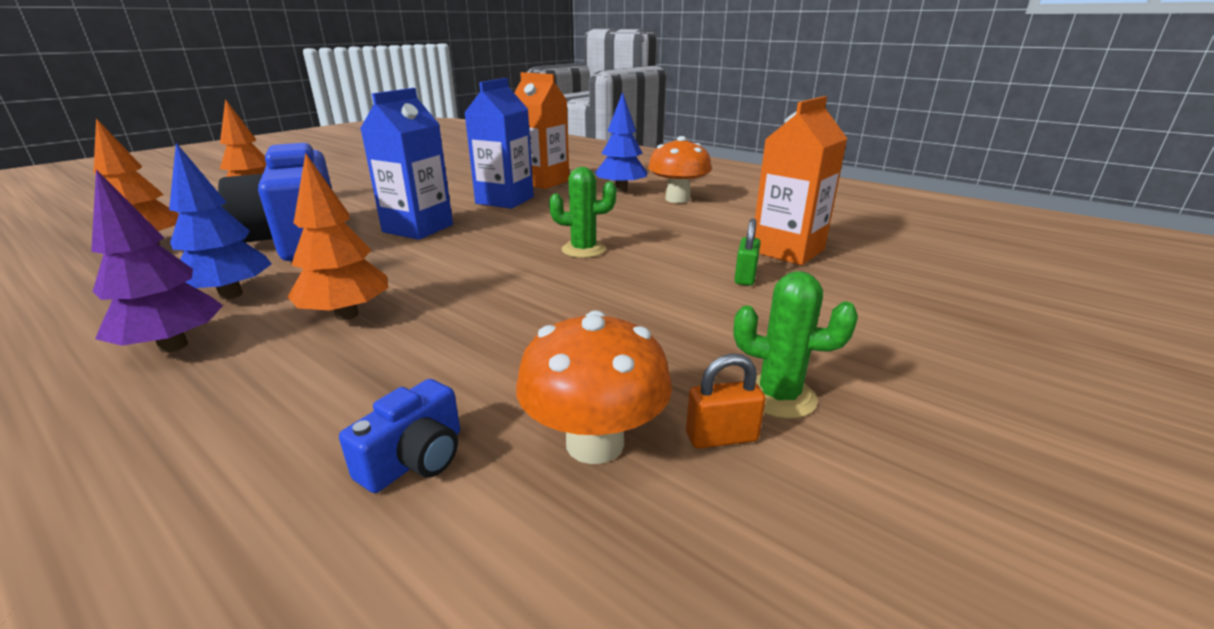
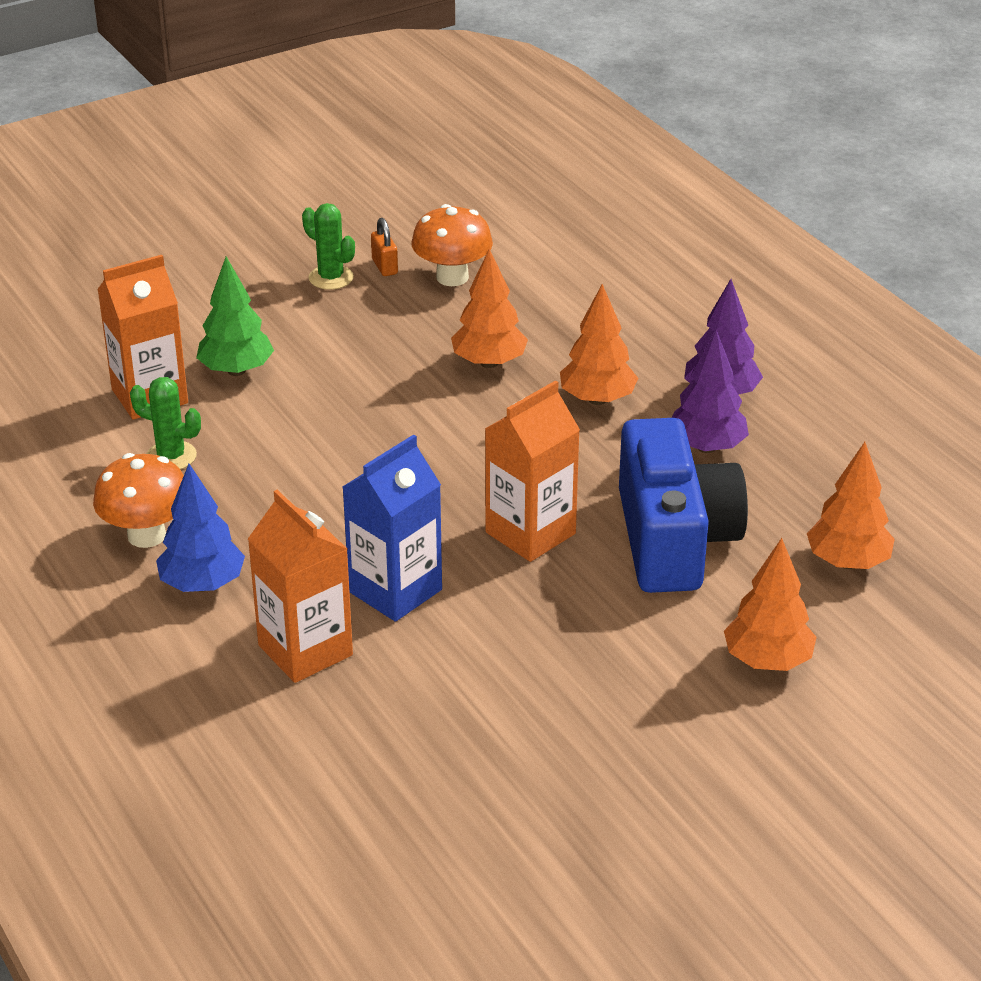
camera: 160 degrees left, 10 degrees up
blue tree [169,143,272,299] -> purple tree [672,330,749,453]
blue camera [339,379,460,493] -> none
blue carton [360,88,453,240] -> orange carton [485,380,580,562]
green cactus [549,167,616,258] -> green cactus moved to [130,377,201,470]
orange padlock [686,354,766,449] -> orange padlock turned 60 degrees clockwise [371,218,398,276]
green padlock [734,218,761,286] -> green tree [196,256,274,376]
none -> orange tree [451,249,528,368]

